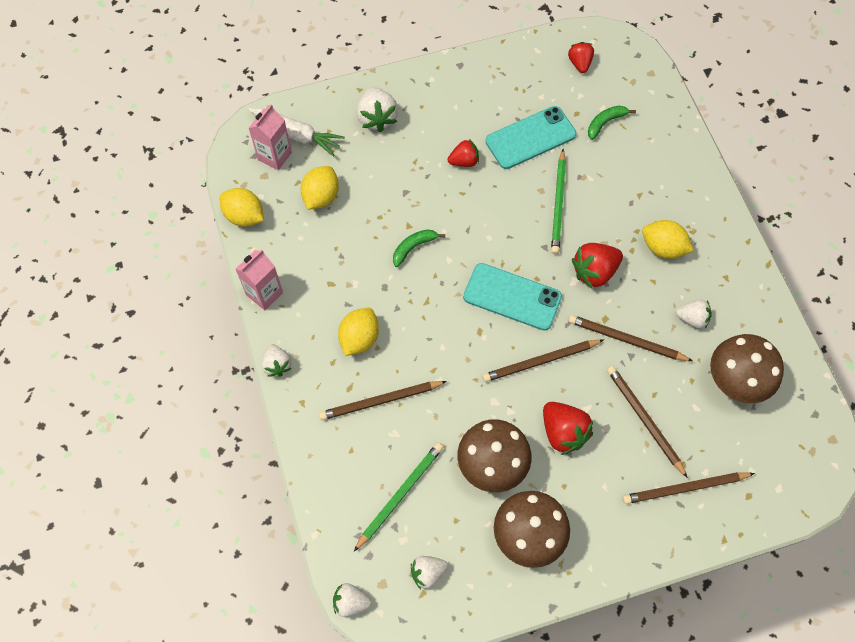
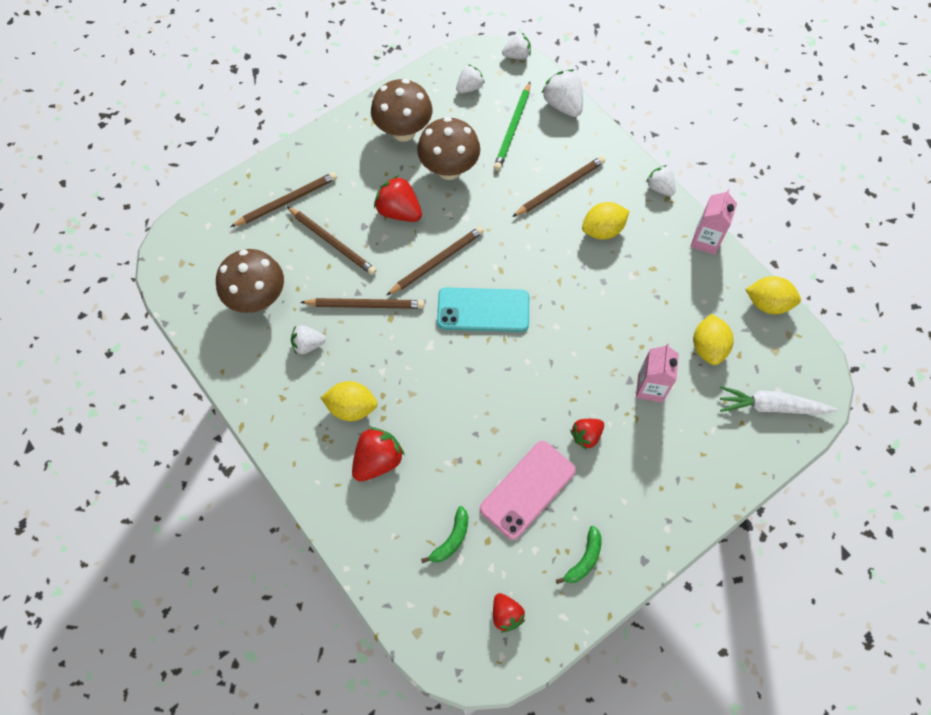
camera: 160 degrees right, 0 degrees up
pink carton [249,104,292,170] -> pink carton moved to [636,343,679,402]
yellow lemon [338,308,379,356] -> yellow lemon turned 60 degrees clockwise [582,202,629,239]
white strawberry [357,87,398,132] -> white strawberry moved to [542,70,583,117]
green banana [393,229,445,267] -> green banana moved to [556,526,602,584]
turquoise phone [485,106,576,169] -> pink phone [480,441,576,540]
green pencil [551,149,566,254] -> none
red strawberry [572,243,623,288] -> red strawberry moved to [352,427,405,481]

